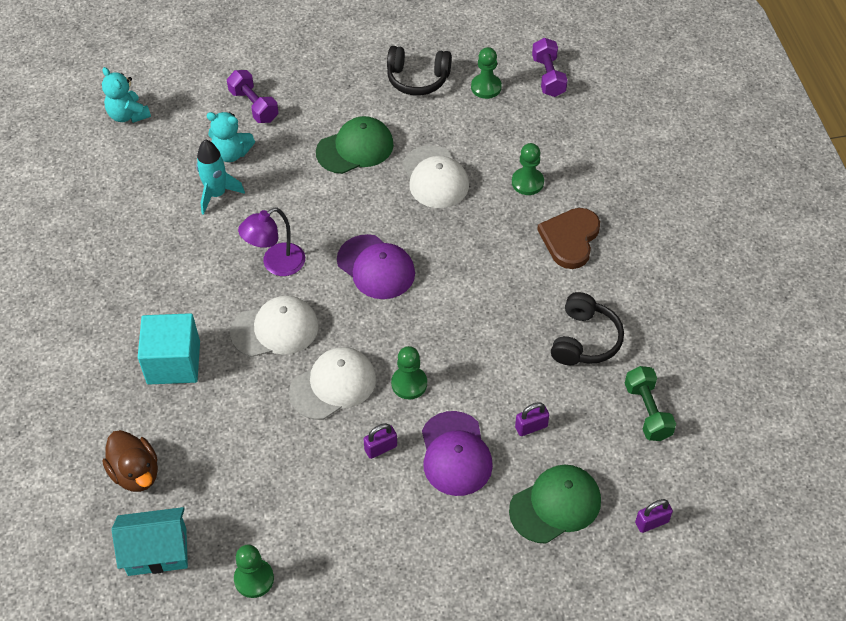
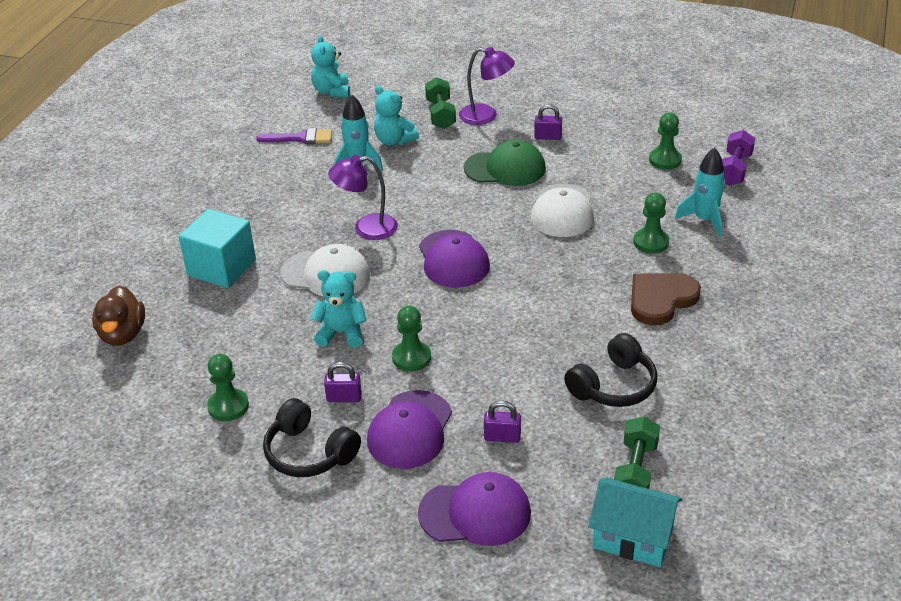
camera: 30 degrees right, 15 degrees down
turquoise house [112,507,188,576] -> turquoise house moved to [588,478,682,567]
purple dumbbell [227,70,279,123] -> green dumbbell [425,77,456,129]
green pawn [234,545,274,598] -> green pawn moved to [207,354,249,421]
white cap [289,347,376,420] -> turquoise teddy bear [310,270,367,348]
black headphones [387,46,452,95] -> black headphones moved to [263,398,361,477]
green cap [509,465,601,544] -> purple cap [418,472,531,546]
purple padlock [635,499,673,533] -> purple padlock moved to [534,104,562,140]
none -> purple brush [256,128,332,144]
none -> purple lamp [459,47,515,125]
none -> turquoise rocket [675,147,725,237]

